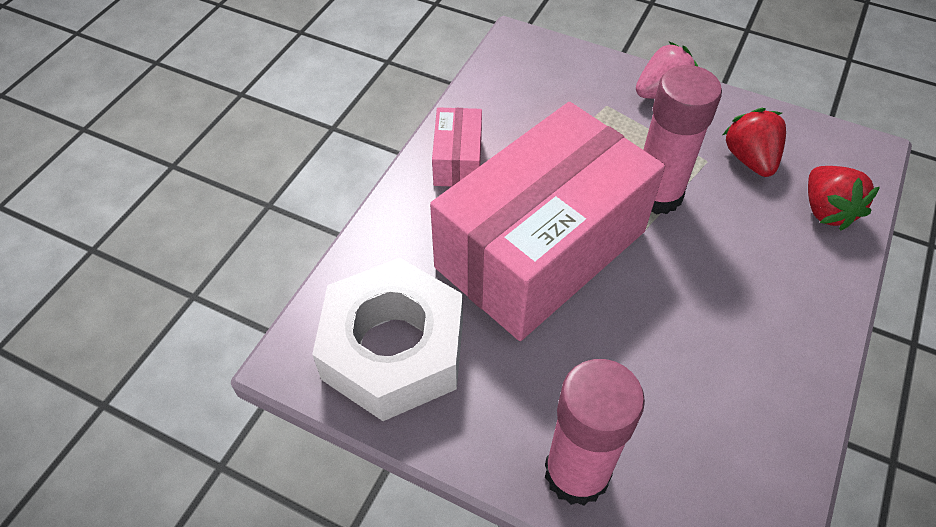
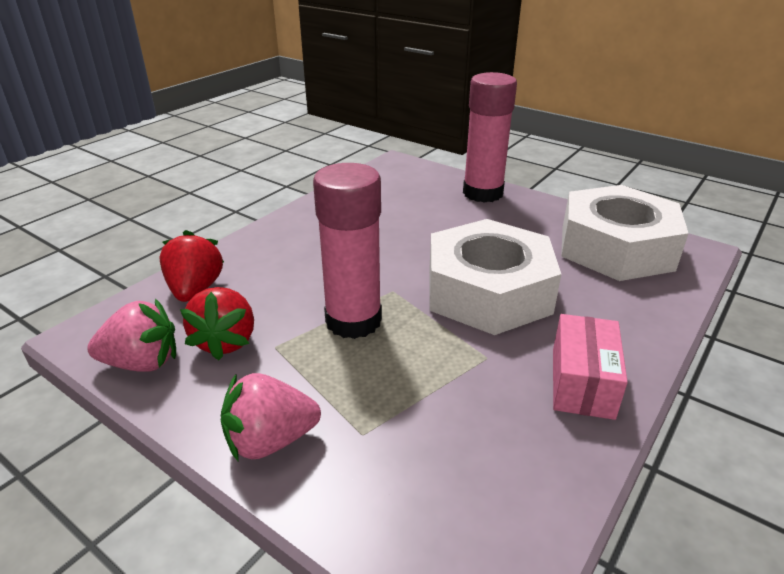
camera: 170 degrees left, 20 degrees down
pink box [430,102,665,341] -> white nut [429,219,561,335]
none -> pink strawberry [87,298,176,372]

